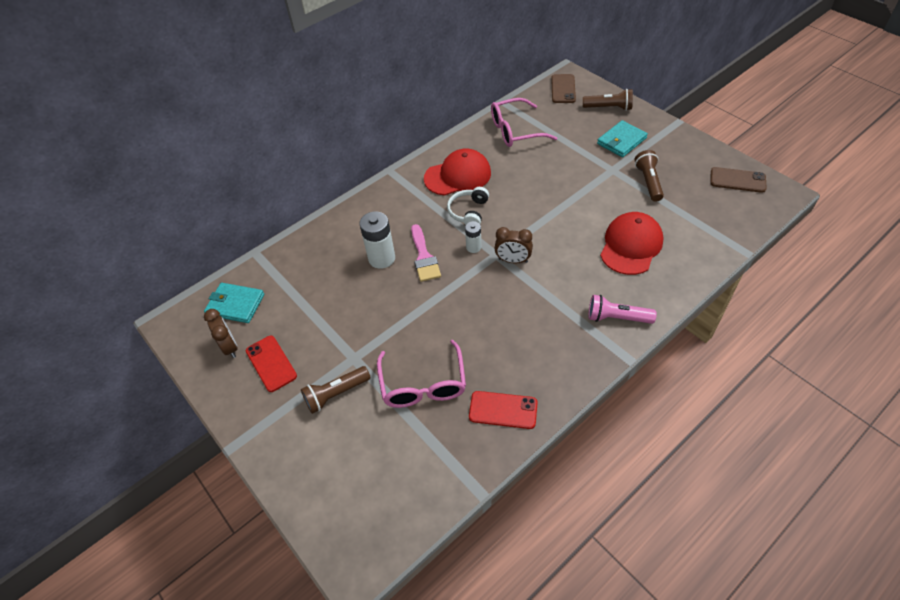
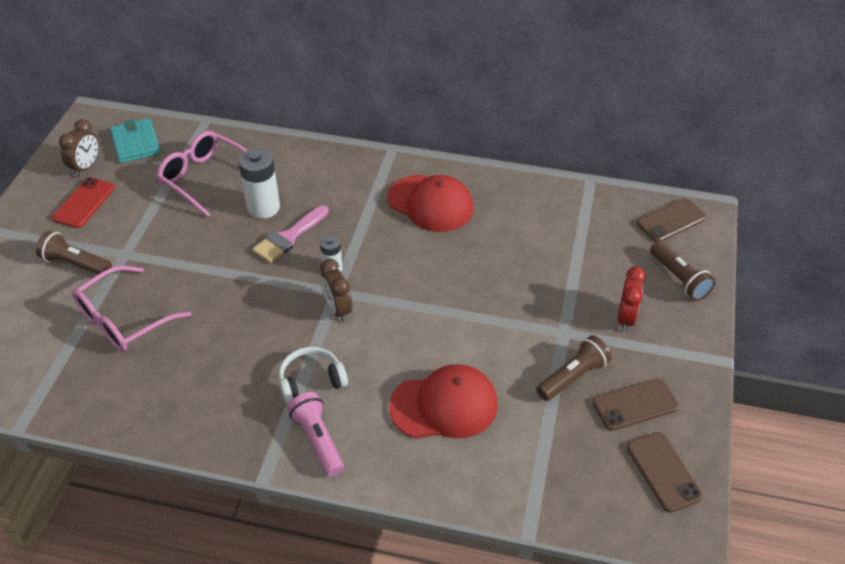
camera: 50 degrees right, 5 degrees down
white headphones [447,187,489,225] -> white headphones moved to [279,347,348,404]
red phone [469,391,538,429] -> none
pink glasses [491,98,557,147] -> pink glasses moved to [157,131,247,217]
turquoise wallet [597,120,648,157] -> red clock [617,267,646,332]
none -> brown phone [593,378,679,431]

